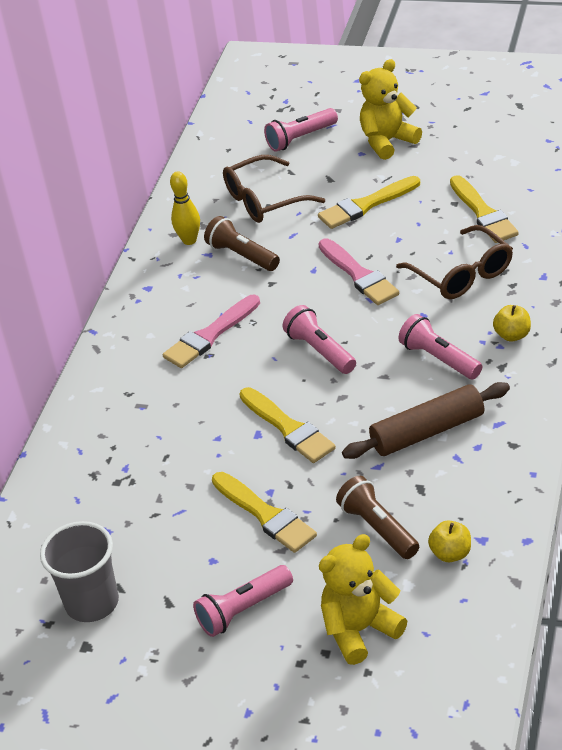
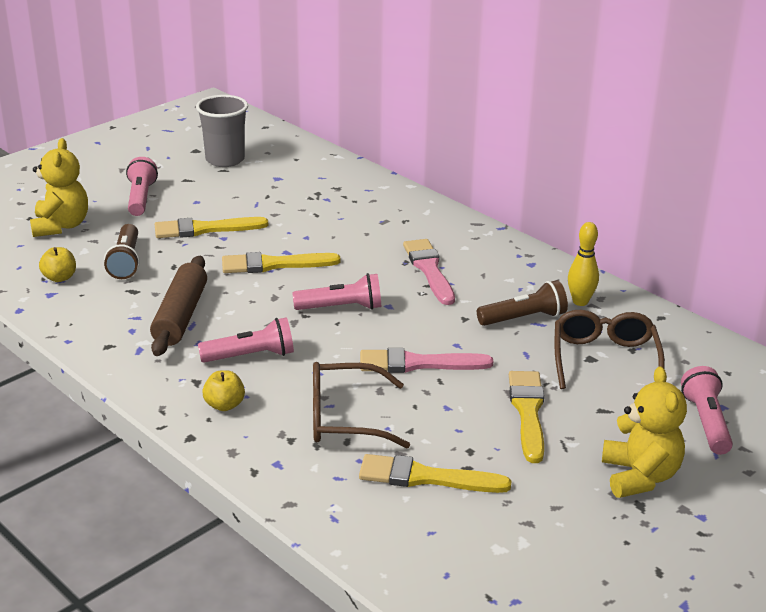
camera: 115 degrees right, 10 degrees down
brown flashlight [336,476,419,559] -> brown flashlight turned 90 degrees clockwise [104,224,140,279]

